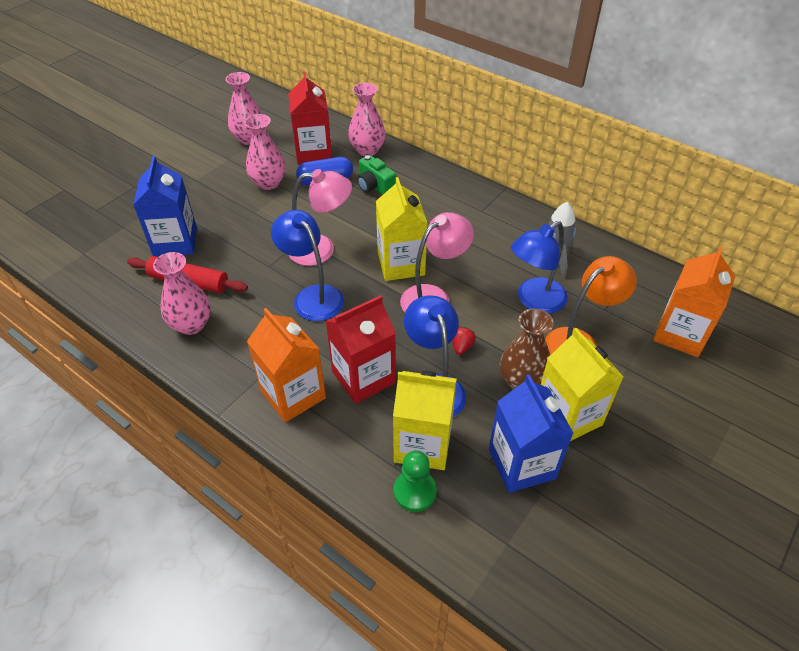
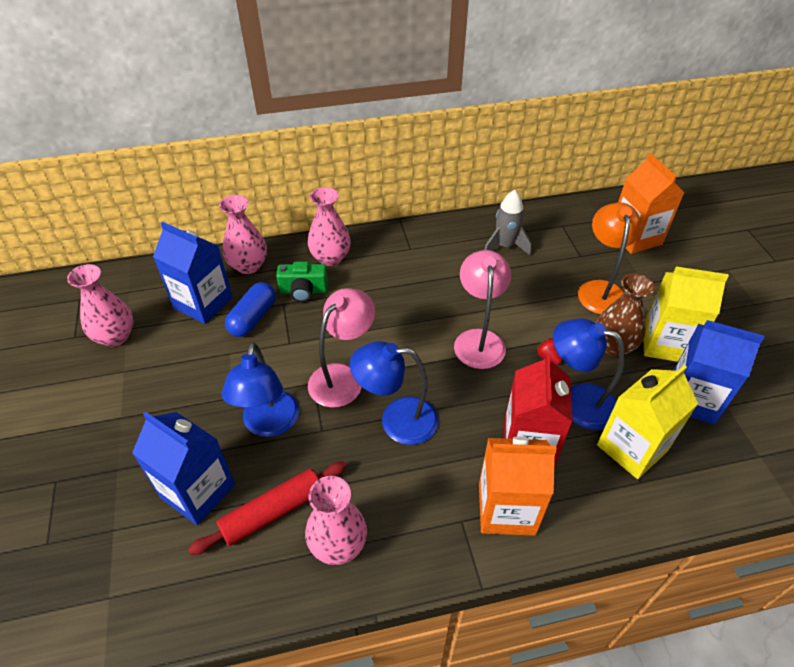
camera: 50 degrees left, 0 degrees up
pink vase [245,114,286,190] -> pink vase moved to [308,187,351,266]
red carton [288,72,332,165] -> blue carton [153,222,233,324]
yellow carton [376,177,428,281] -> none
green pawn [394,450,437,512] -> none
blue lamp [511,221,568,314] -> blue lamp moved to [221,342,299,437]

